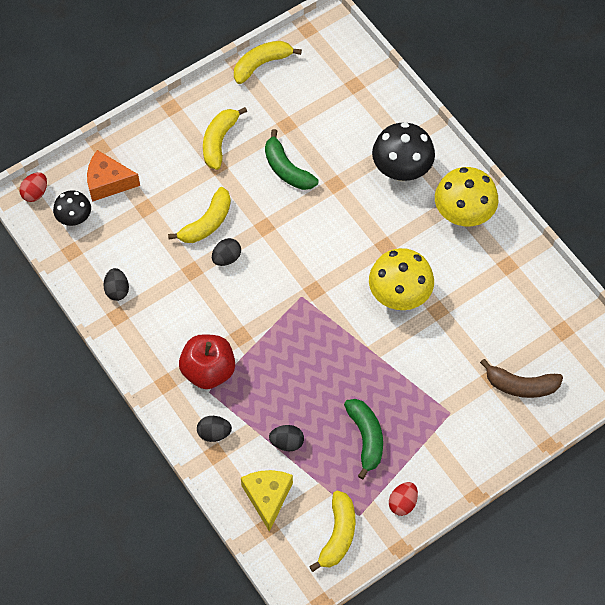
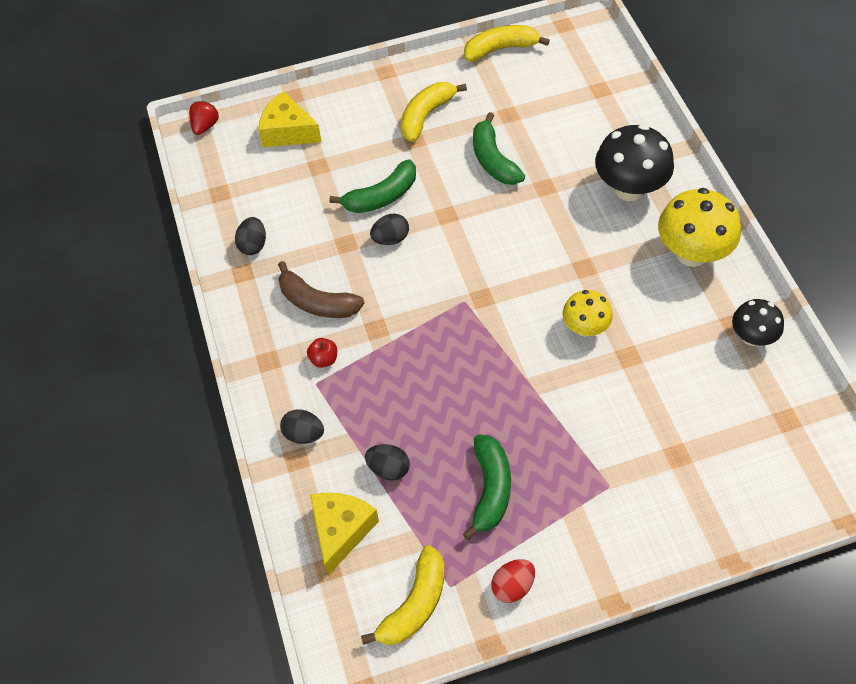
camera: 20 degrees right, 5 degrees down
red egg [19,172,47,202] -> red strawberry [189,101,219,135]
black mushroom [53,190,91,226] -> black mushroom moved to [732,299,784,346]
orange cheese [87,150,140,202] -> yellow cheese [258,91,322,147]
yellow banana [168,187,231,243] -> green banana [329,159,416,213]
red apple [179,334,235,389] -> red apple [307,338,337,368], size x0.44
yellow mushroom [369,248,434,310] -> yellow mushroom [562,290,613,337], size x0.60
brown banana [480,359,563,398] -> brown banana moved to [278,261,364,318]

